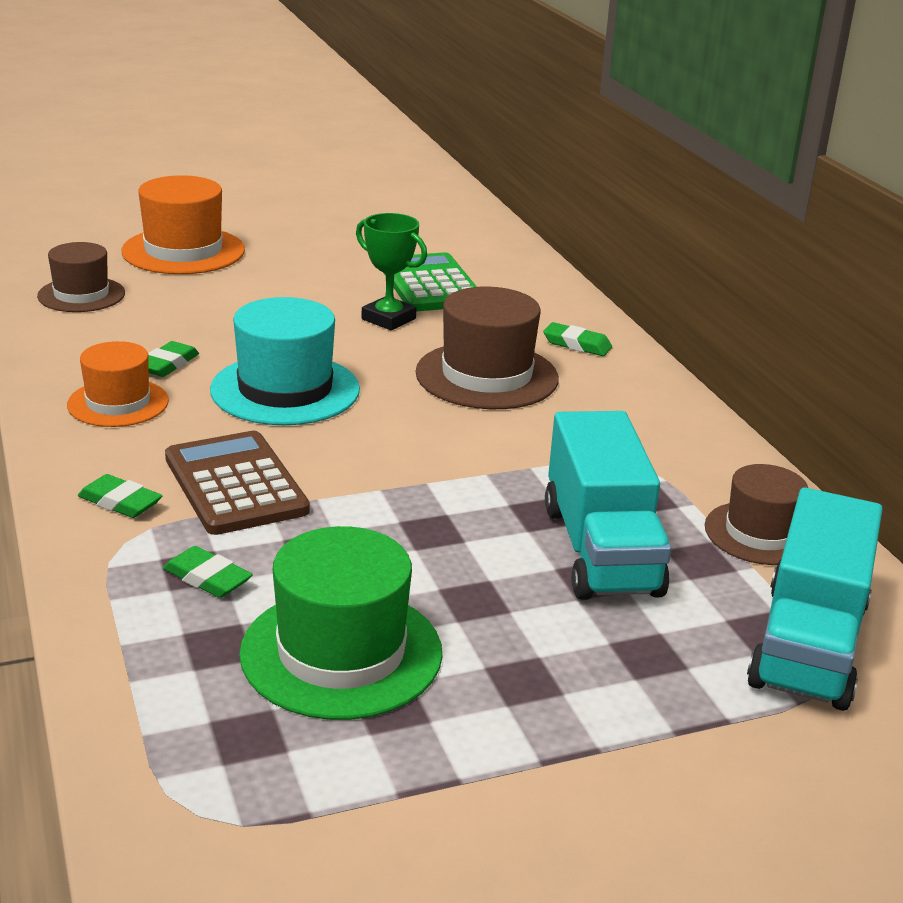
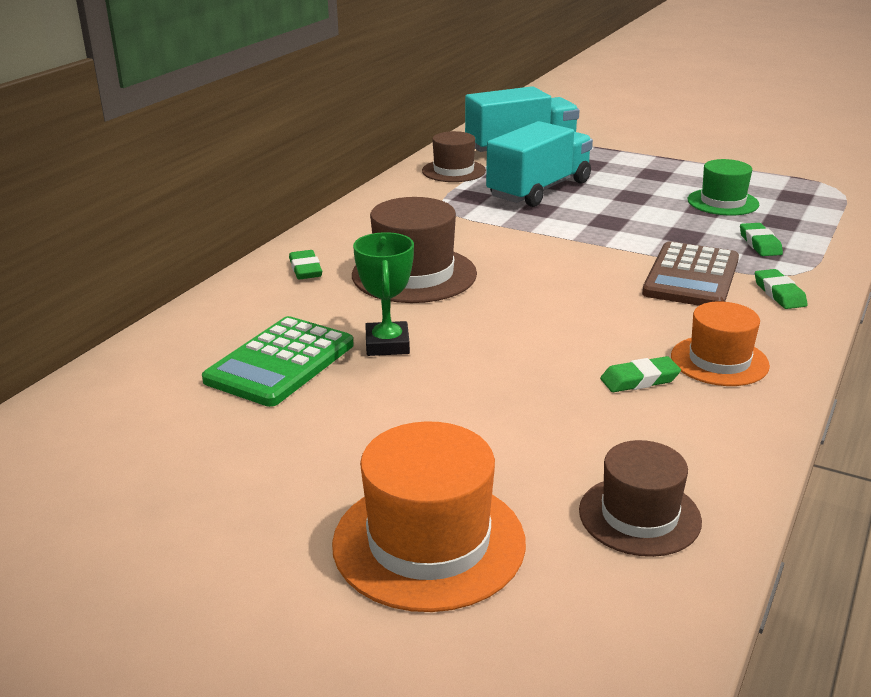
camera: 130 degrees left, 0 degrees up
turquoise hat [210,297,360,425] -> none
green hat [239,526,442,720] -> green hat [688,159,759,216], size x0.65

